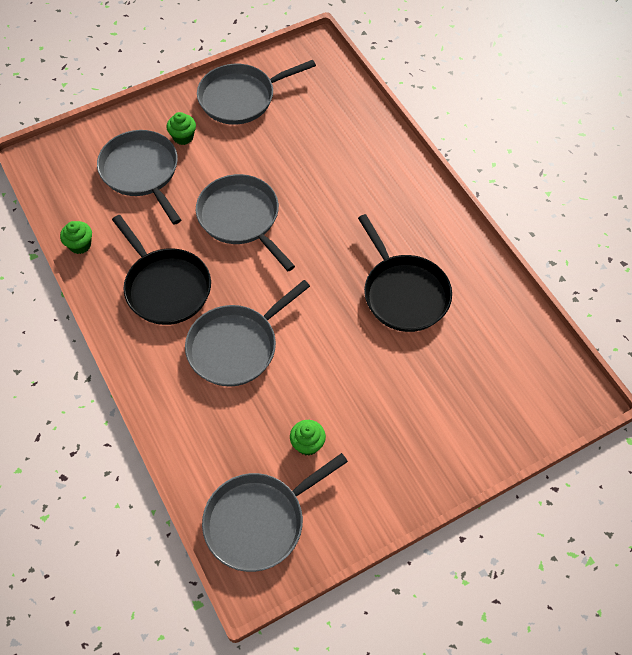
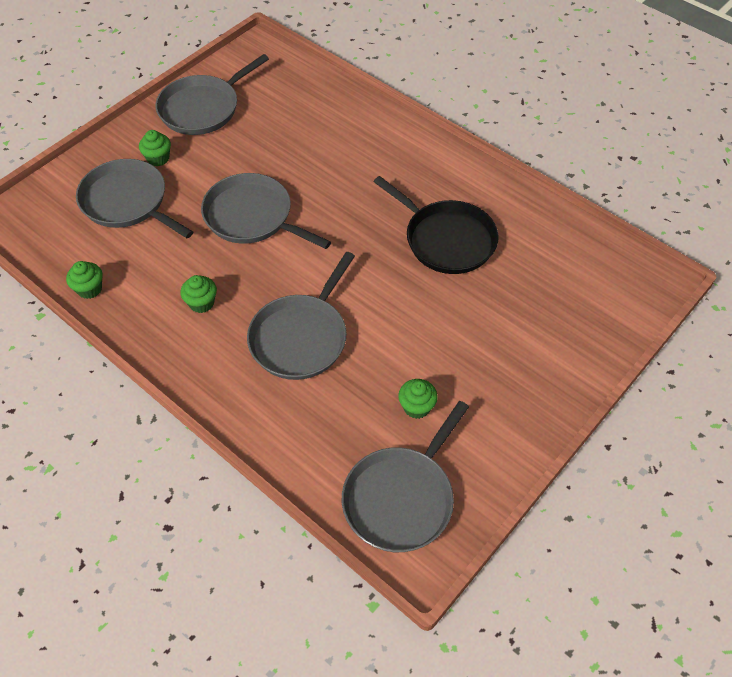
camera: 20 degrees left, 5 degrees down
black pan [112,215,211,325] -> green cupcake [180,275,217,313]

